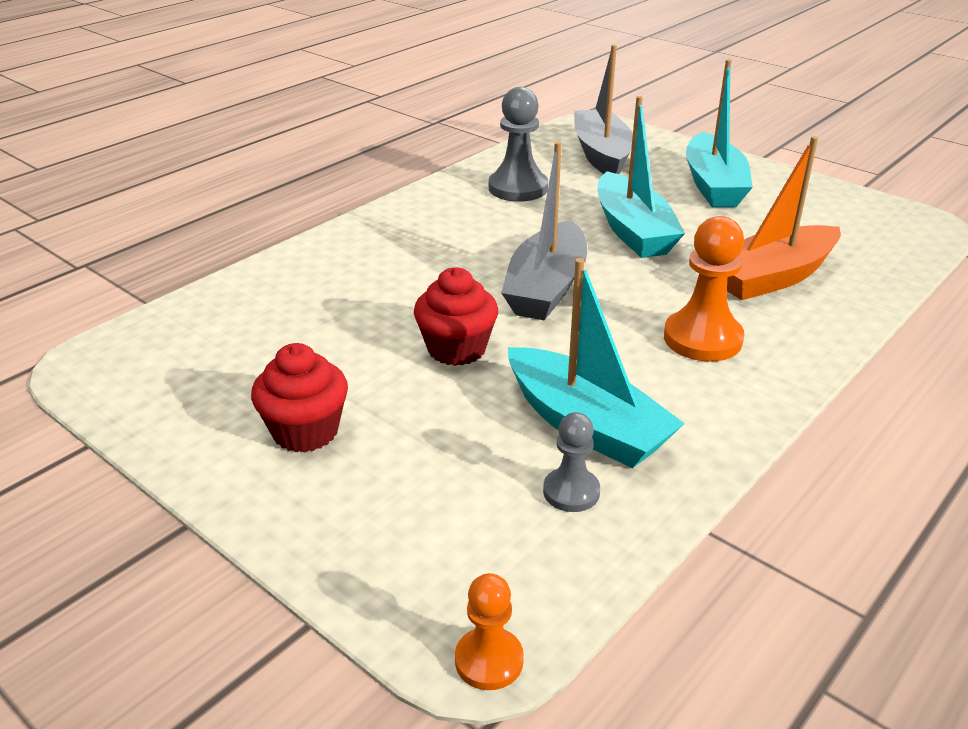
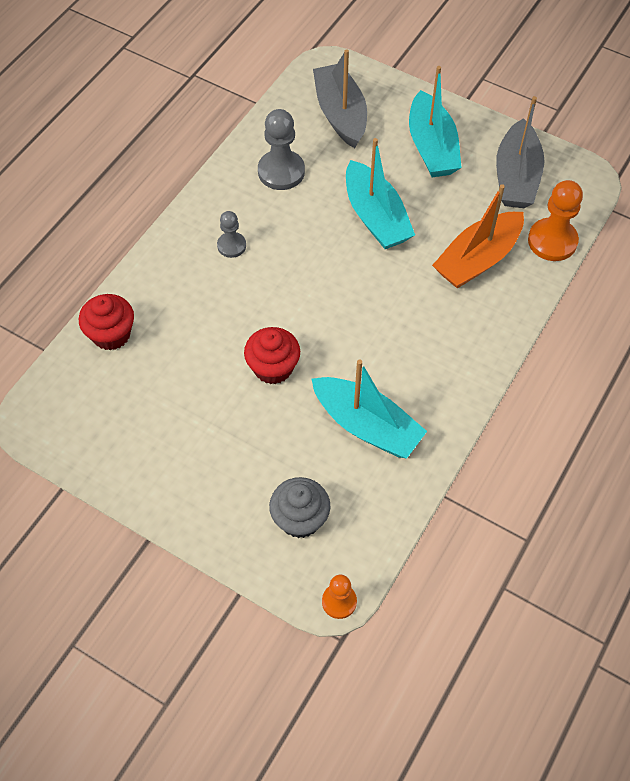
camera: 10 degrees left, 25 degrees up
red cupcake [251,343,348,453] -> red cupcake moved to [79,294,134,351]
grey boat [501,142,587,320] -> grey boat moved to [496,96,545,208]
grey pawn [543,412,600,512] -> grey pawn moved to [217,211,246,258]
orange pawn [664,216,744,362] -> orange pawn moved to [528,180,583,261]
none -> grey cupcake [269,477,331,538]

